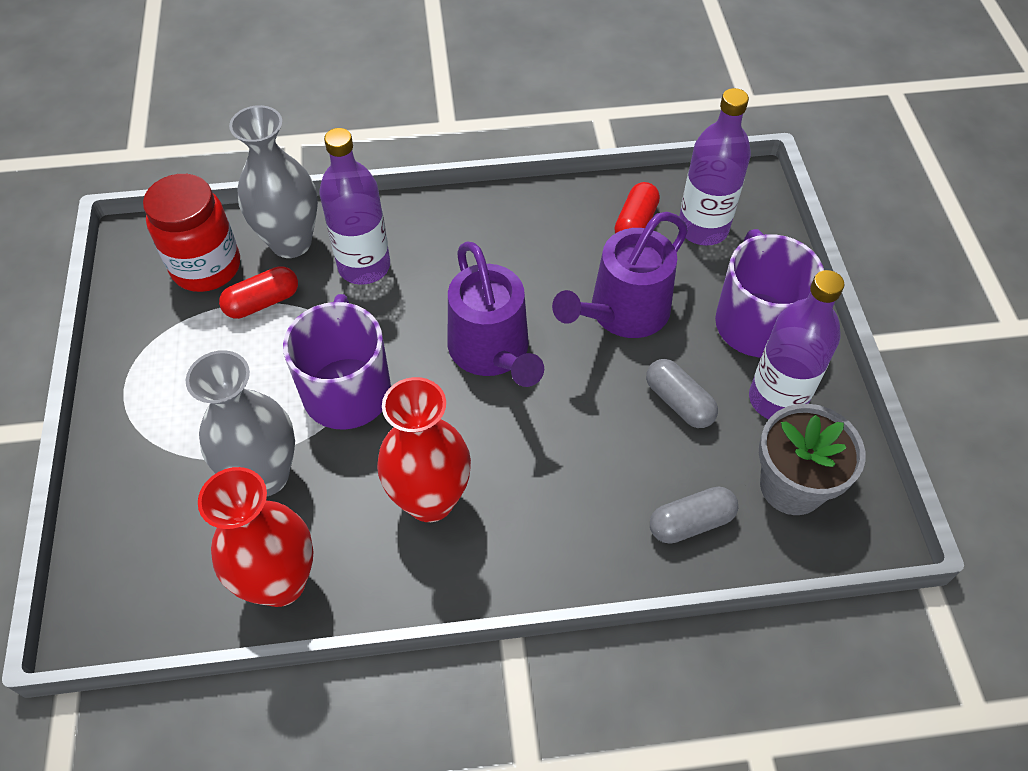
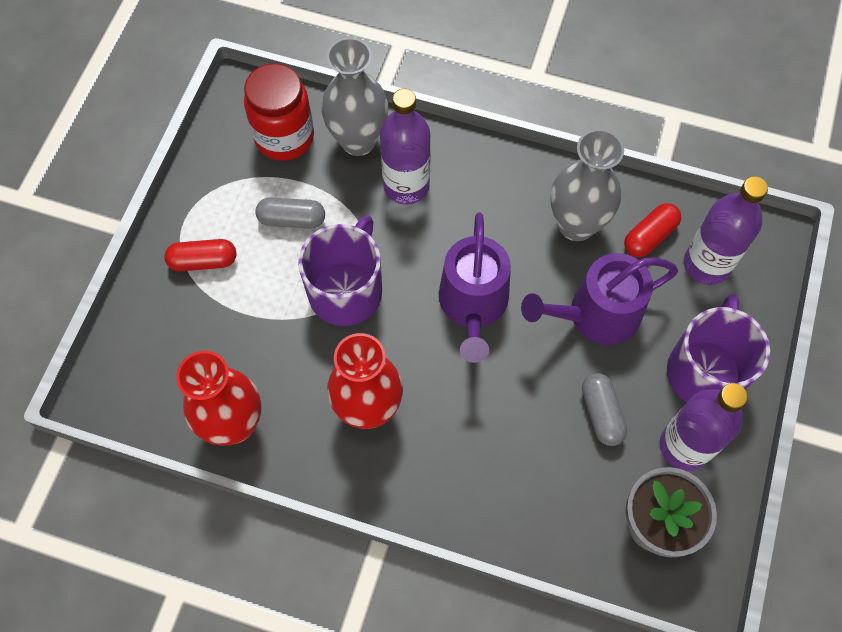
camera: 25 degrees right, 10 degrees up
grey vase [186,350,295,496] -> grey vase moved to [550,129,624,241]
red capsule [219,266,298,319] -> red capsule moved to [164,239,236,271]
grey capsule [650,487,738,544] -> grey capsule moved to [255,198,325,229]

